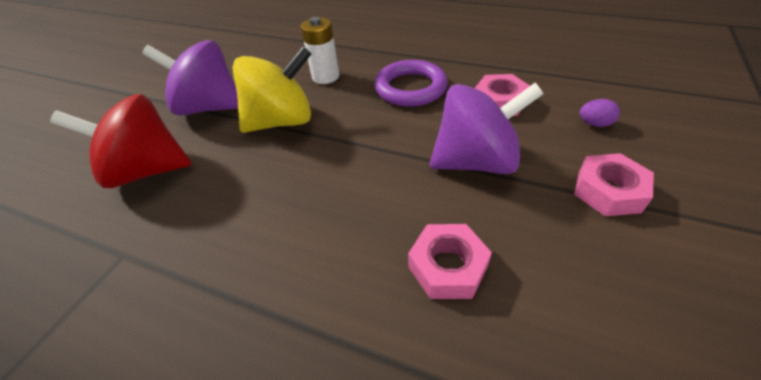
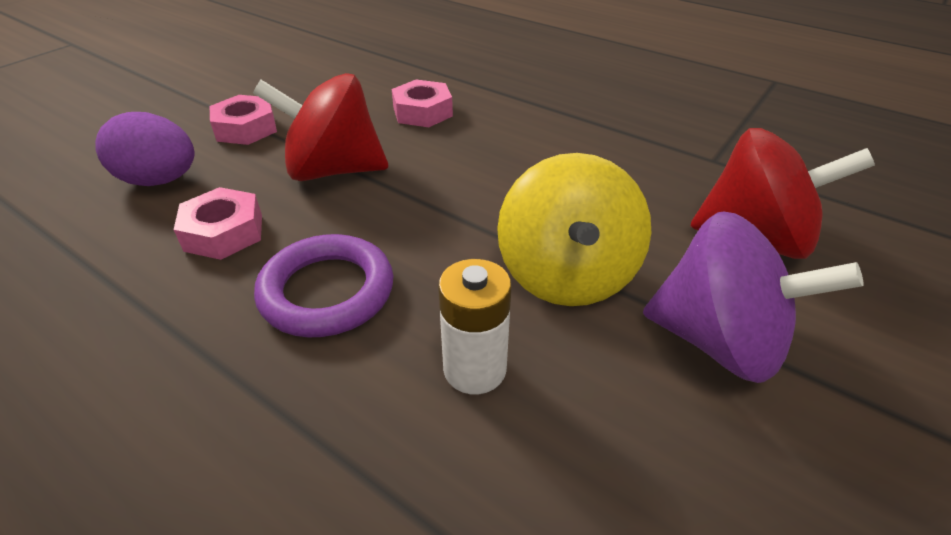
camera: 170 degrees left, 5 degrees down
yellow spinning top [232,46,311,133] -> yellow spinning top turned 75 degrees counterclockwise [497,153,651,306]
purple spinning top [430,83,543,174] -> red spinning top [253,73,388,181]
purple egg [580,99,620,127] -> purple egg [95,112,194,186], size x2.04

